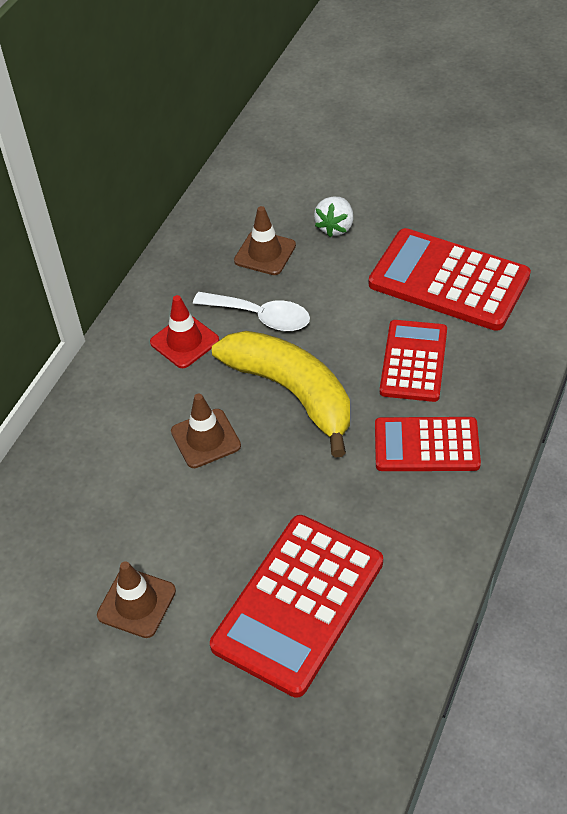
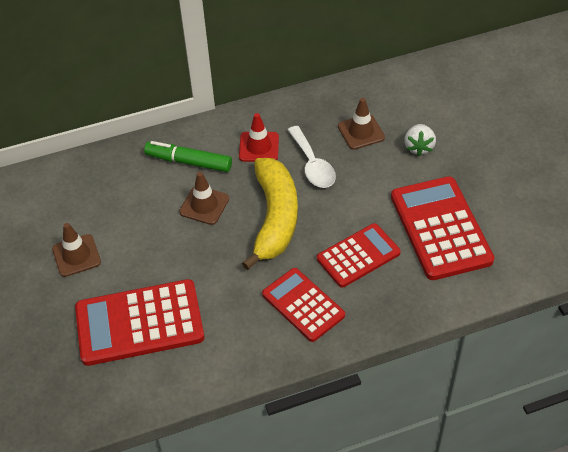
camera: 45 degrees right, 0 degrees up
white strawberry [314,197,353,237] -> white strawberry turned 60 degrees counterclockwise [404,124,436,156]
none -> green marker [144,141,232,172]

